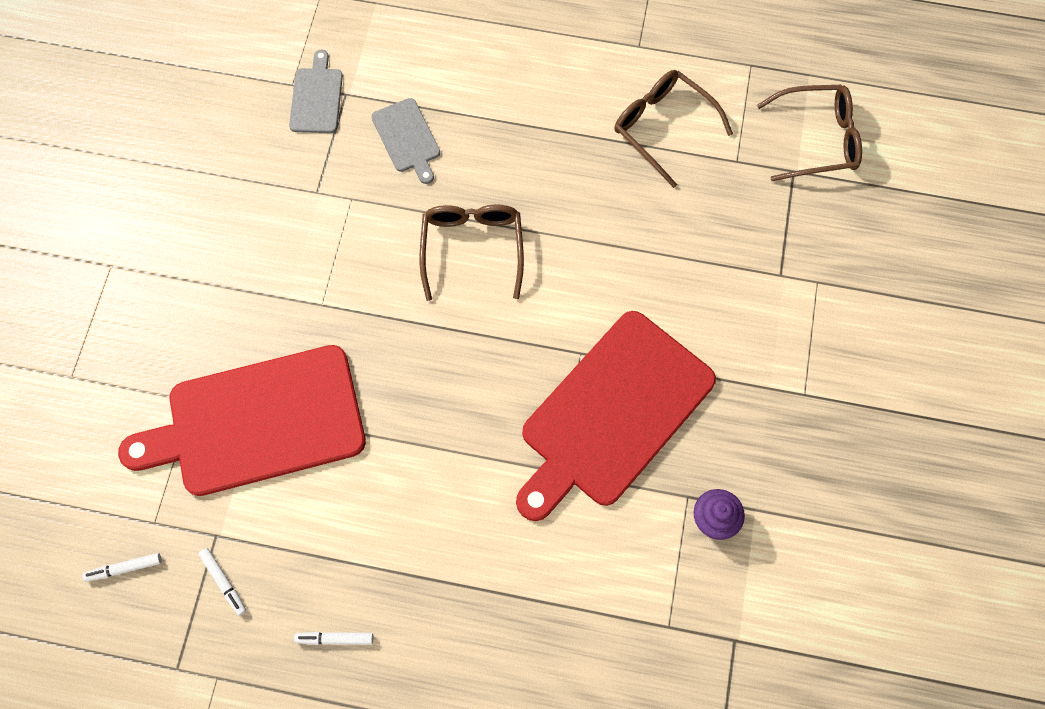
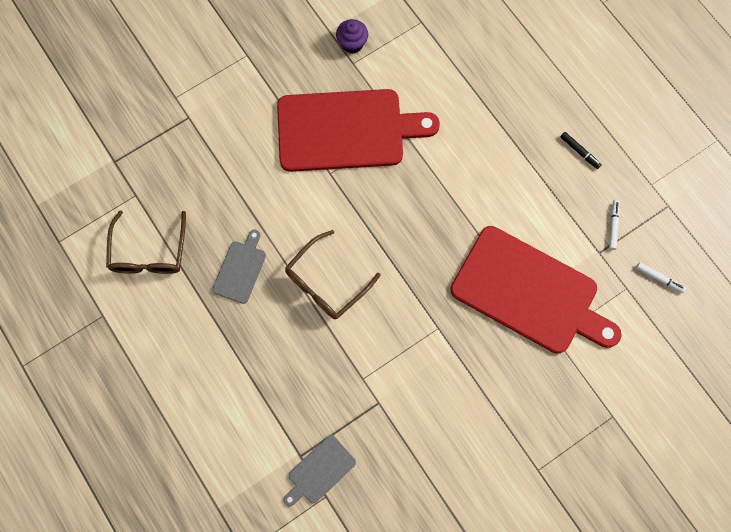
camera: 135 degrees left, 5 degrees up
white marker [294,632,373,645] -> black marker [560,132,601,169]
grey cutting board [371,98,440,184] -> grey cutting board moved to [212,230,266,304]
brown glasses [757,85,862,181] -> none

